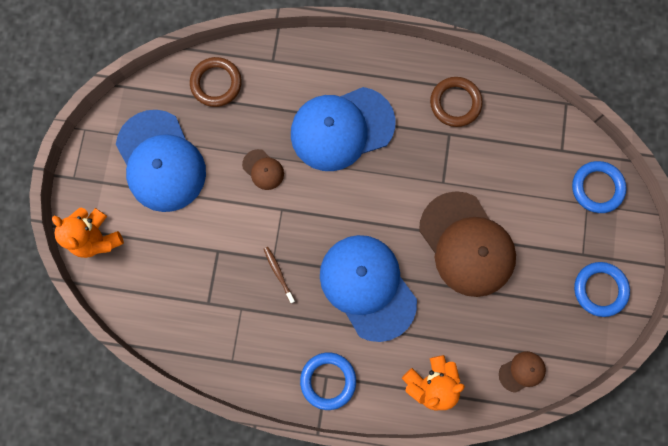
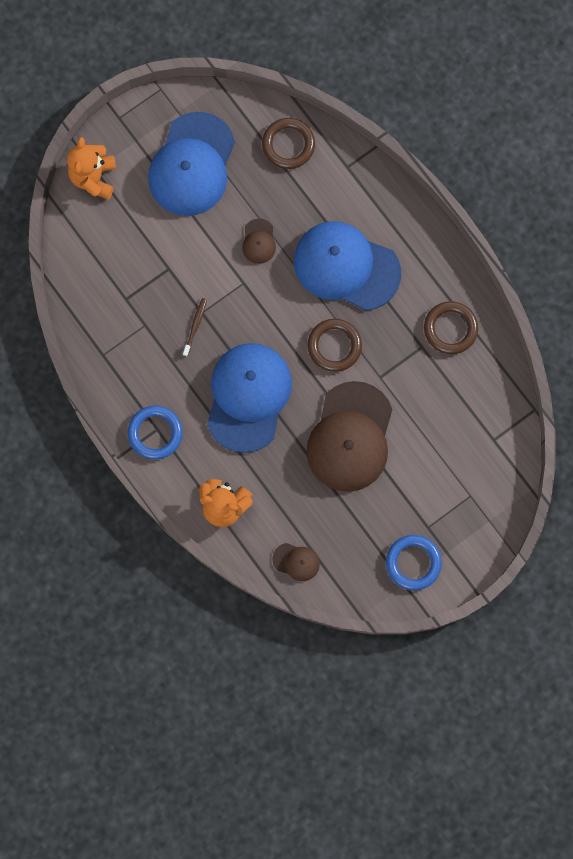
camera: 45 degrees right, 0 degrees up
blue ring [572,161,627,213] -> none
none -> brown ring [307,319,362,372]

